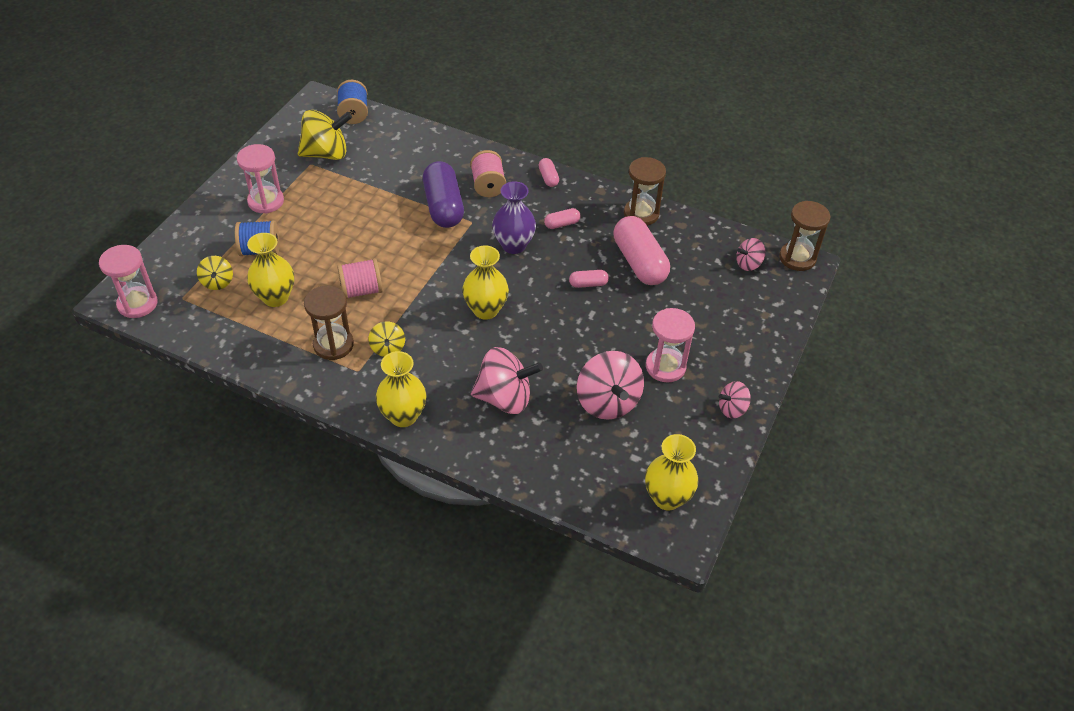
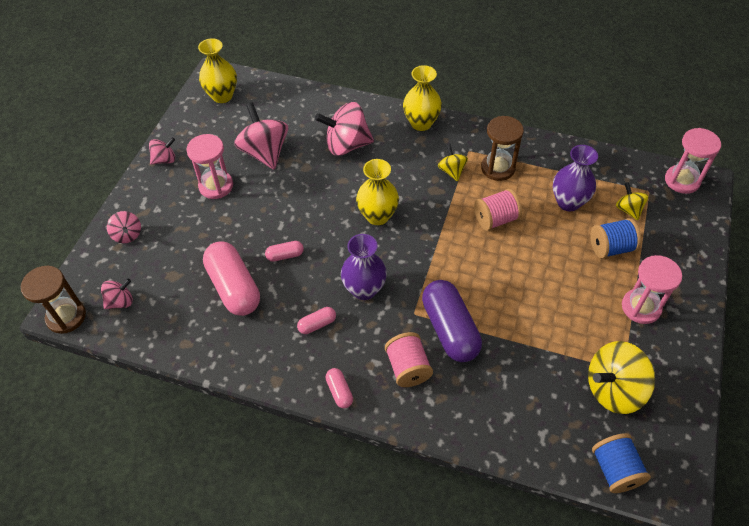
camera: 175 degrees right, 5 degrees up
yellow vase [247,233,294,307] -> purple vase [553,145,598,211]
brown hourglass [624,157,666,226] -> none
none -> pink spinning top [107,211,141,243]

